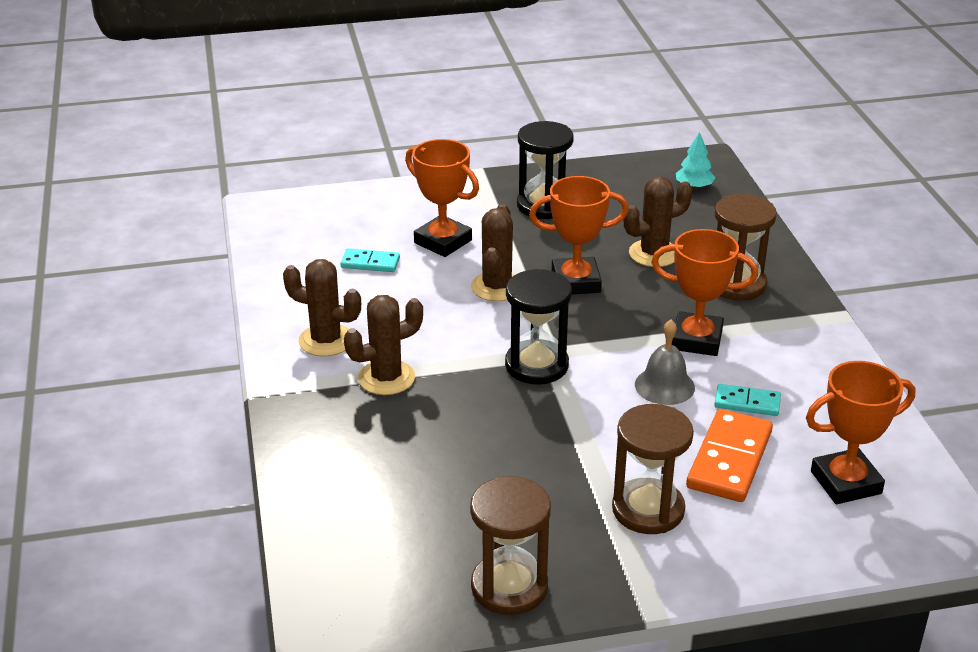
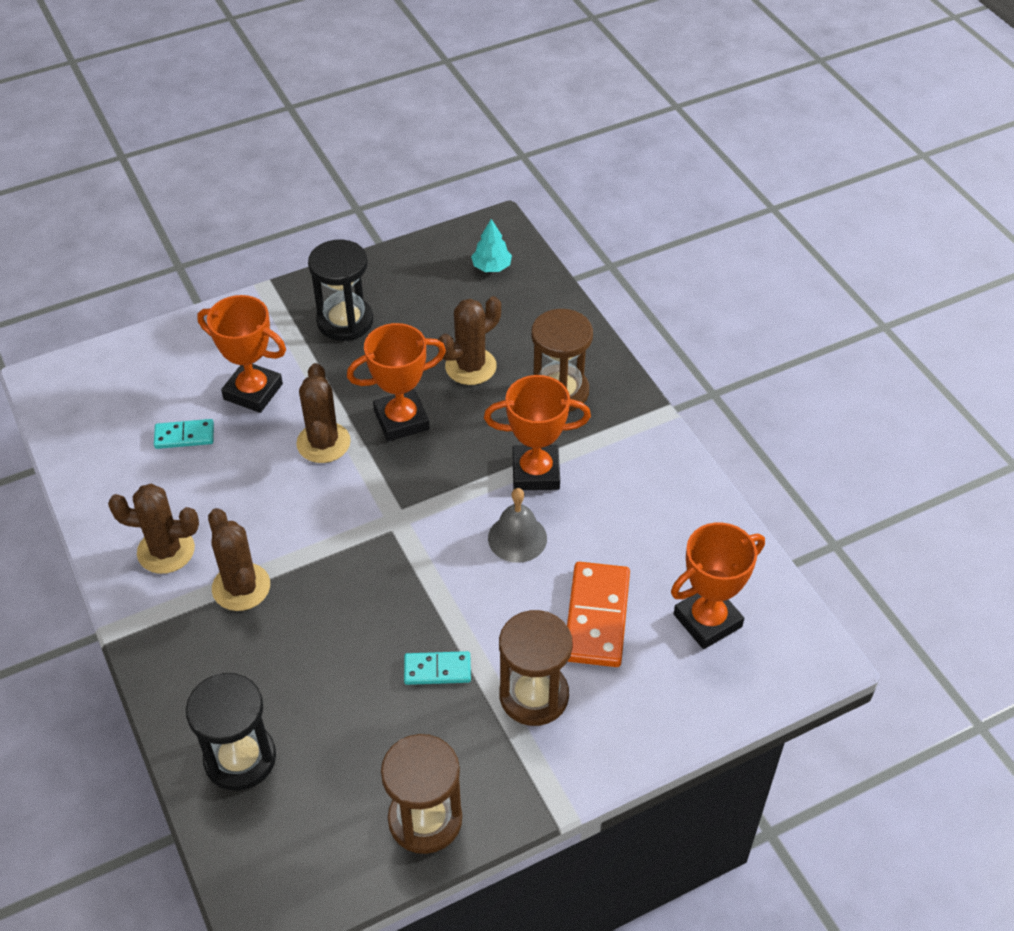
camera: 15 degrees left, 15 degrees up
brown cactus [344,295,423,395] -> brown cactus turned 75 degrees counterclockwise [208,508,270,611]
black hourglass [505,269,572,384] -> black hourglass moved to [186,673,276,791]
turquoise domino [714,384,781,416] -> turquoise domino moved to [404,651,471,685]

